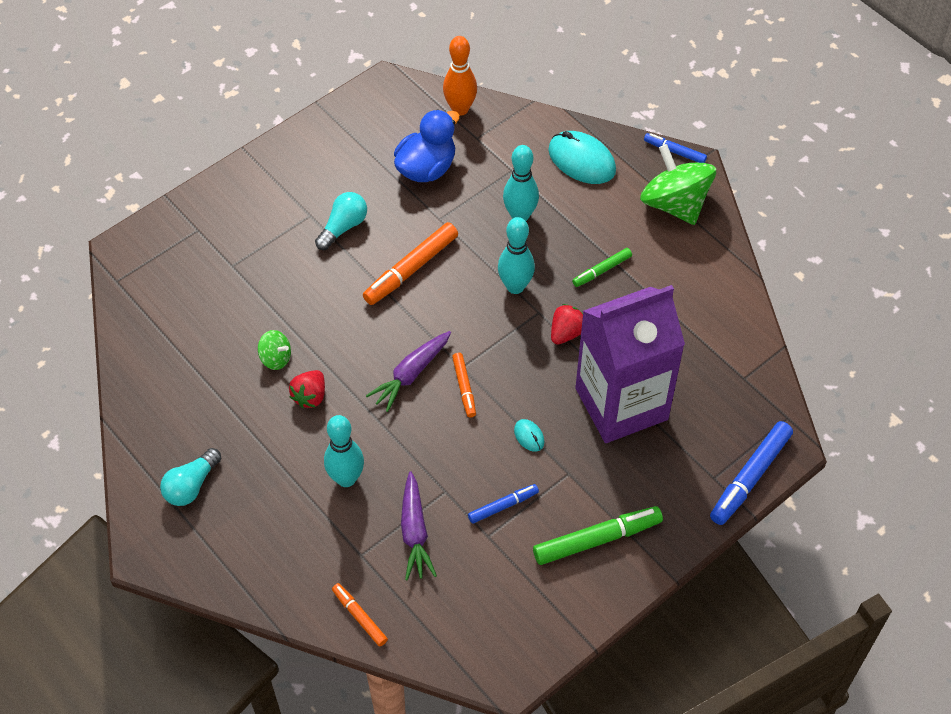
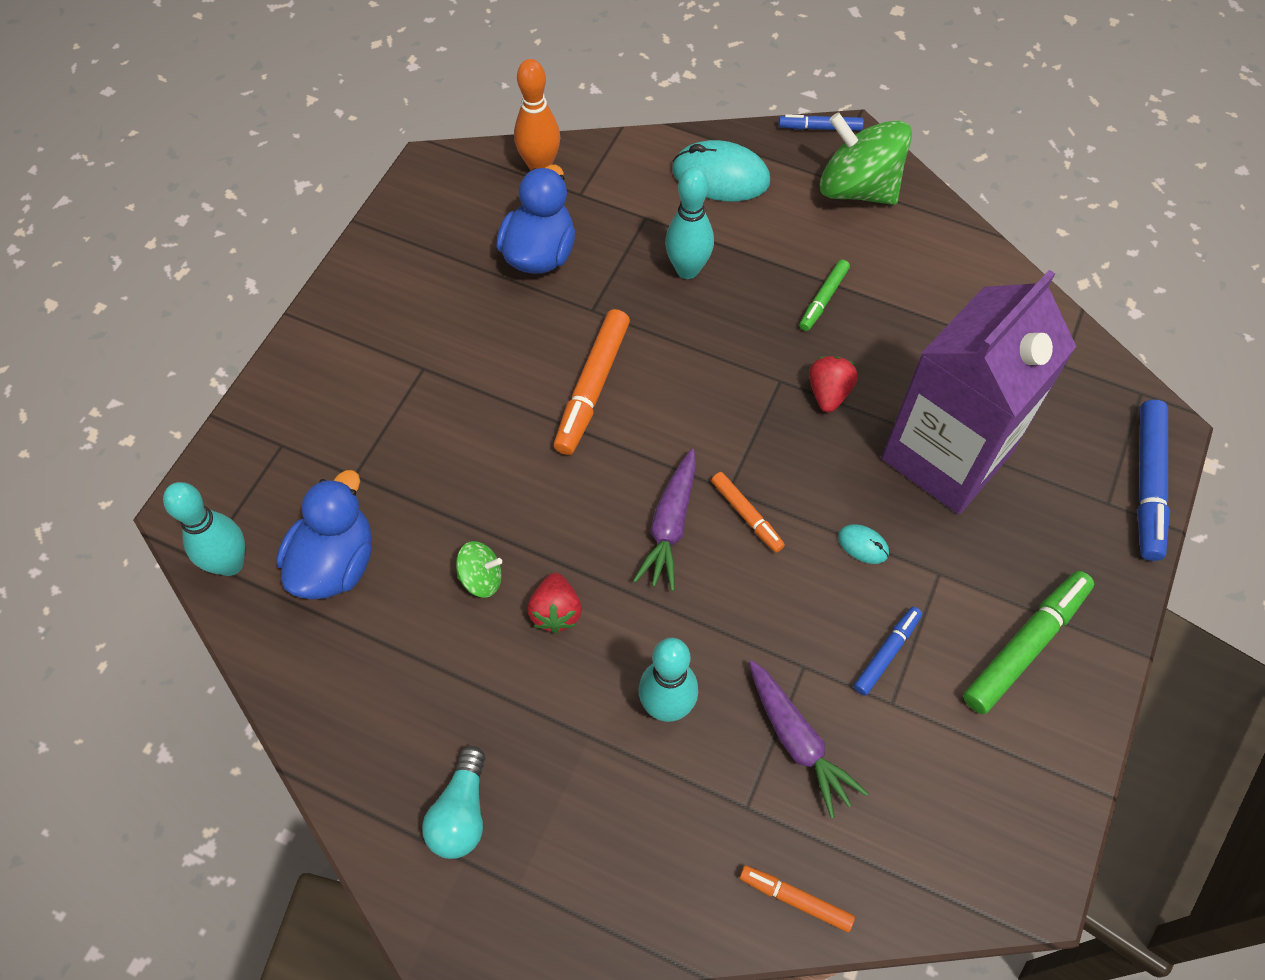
camera: 25 degrees left, 5 degrees up
turquoise light bulb [315,192,367,250] -> none
turquoise bowling pin [498,217,535,294] -> turquoise bowling pin moved to [163,482,245,576]
none -> blue duck [276,470,371,600]

